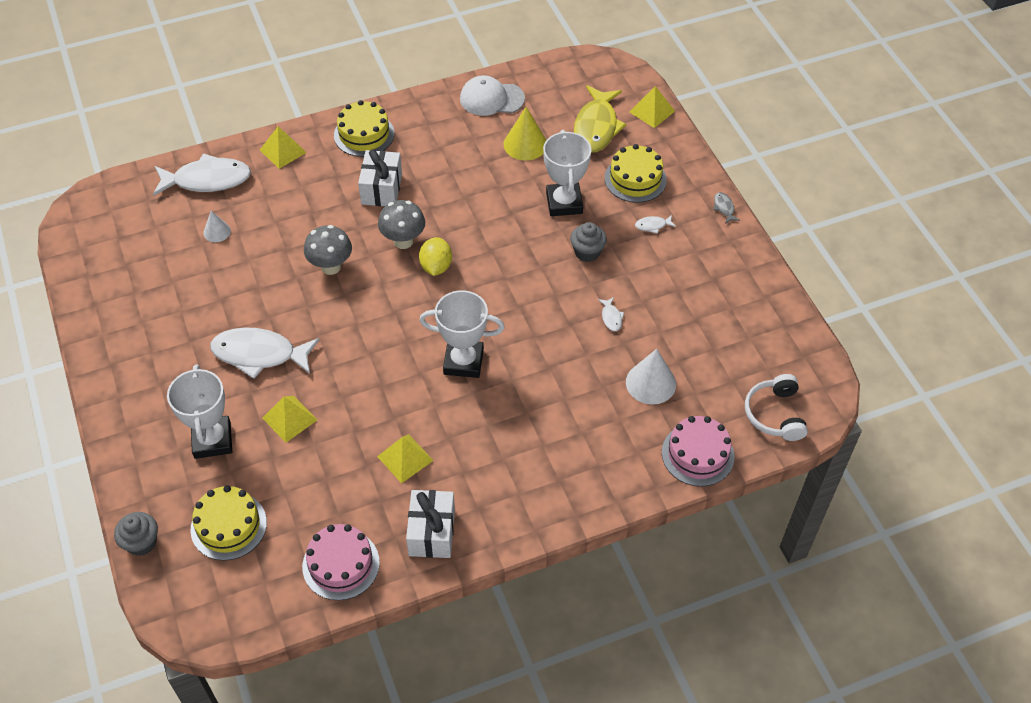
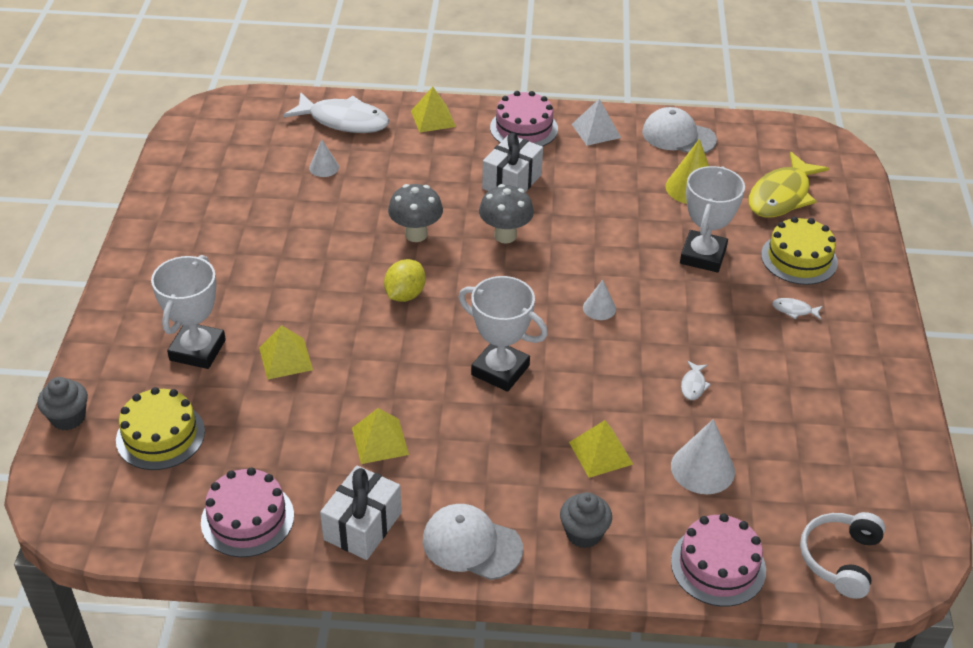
camera: 25 degrees right, 10 degrees down
white fish [210,327,320,379] -> none
yellow cake [334,100,394,157] -> pink cake [490,91,558,147]
yellow lemon [419,237,452,276] -> yellow lemon moved to [384,259,426,302]
grey cupcake [570,222,607,262] -> grey cupcake moved to [560,492,612,548]
yellow pyramid [629,86,675,128] -> yellow pyramid moved to [569,420,633,478]
grey fish [713,192,740,224] -> none
none -> white cap [423,504,523,580]
none -> white pyramid [572,99,621,146]
none -> white cone [583,280,616,320]

